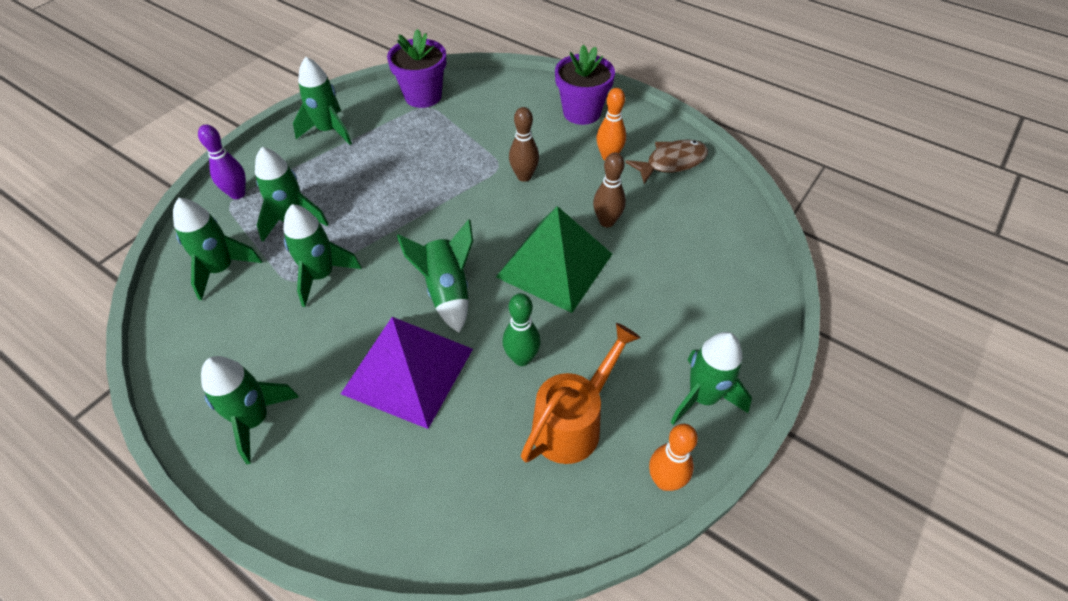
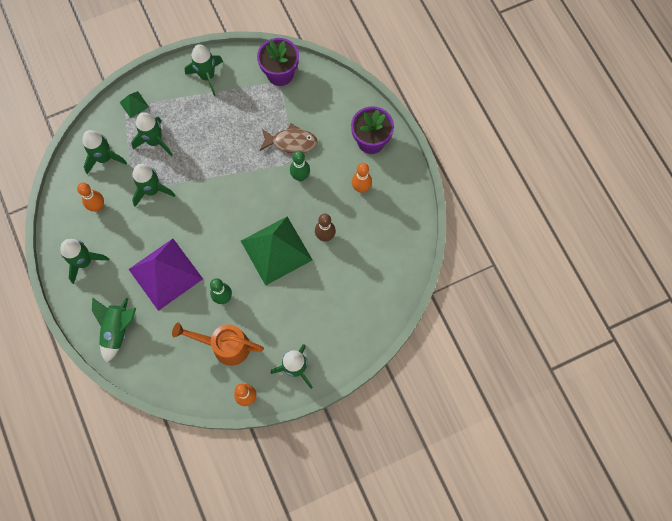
camera: 30 degrees right, 20 degrees up
purple bowling pin [198,124,246,199] -> green pyramid [119,91,149,118]
green rocket [397,219,473,333] -> green rocket moved to [92,297,136,363]
brown bowling pin [509,107,539,182] -> green bowling pin [290,151,310,181]
orange watering can [521,323,641,464] -> orange watering can turned 150 degrees counterclockwise [172,322,264,366]
brown fish [625,140,708,184] -> brown fish moved to [260,124,318,154]
none -> orange bowling pin [77,183,104,212]

